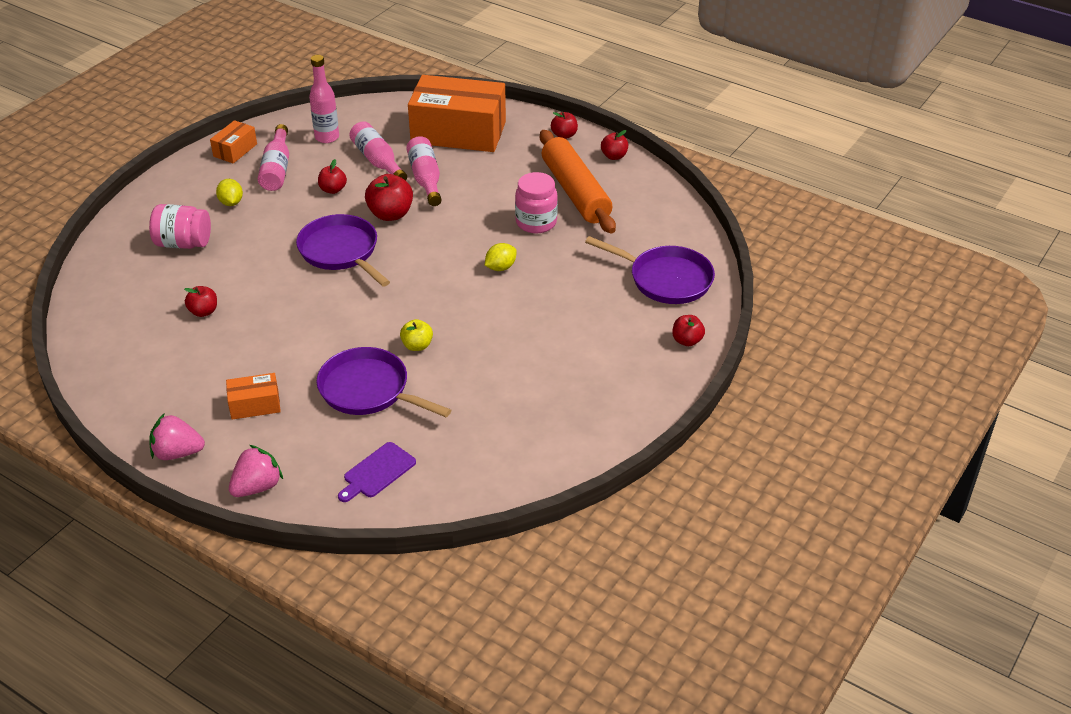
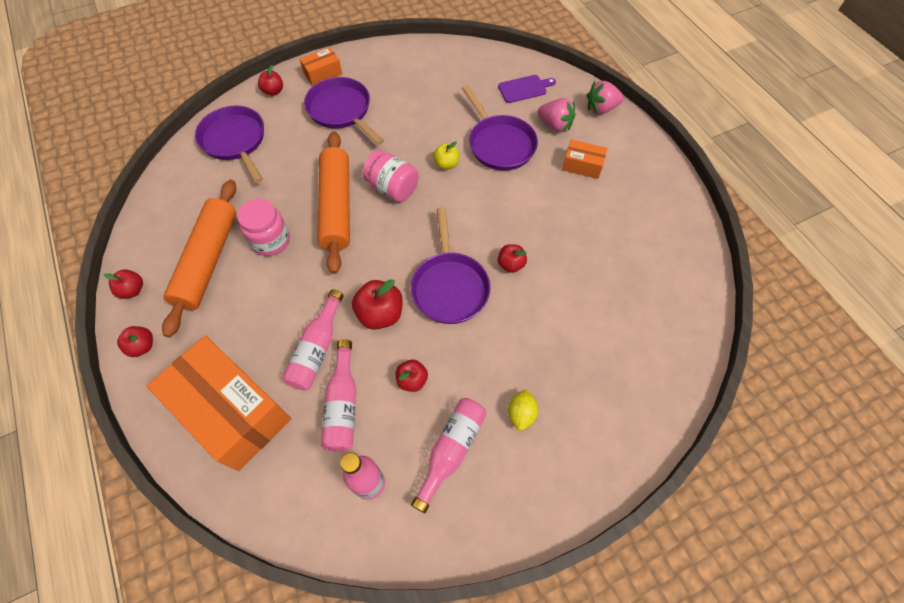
camera: 150 degrees left, 20 degrees up
pink jar [149,204,211,249] -> pink jar moved to [362,150,419,202]
pink strawberry [150,413,205,460] -> pink strawberry moved to [538,98,575,133]
red apple [184,286,217,317] -> red apple moved to [498,244,527,273]
orange box [210,120,257,163] -> orange box moved to [300,47,342,86]
yellow lemon [485,243,517,271] -> orange rolling pin [318,131,350,274]
none -> purple pan [304,77,384,145]

